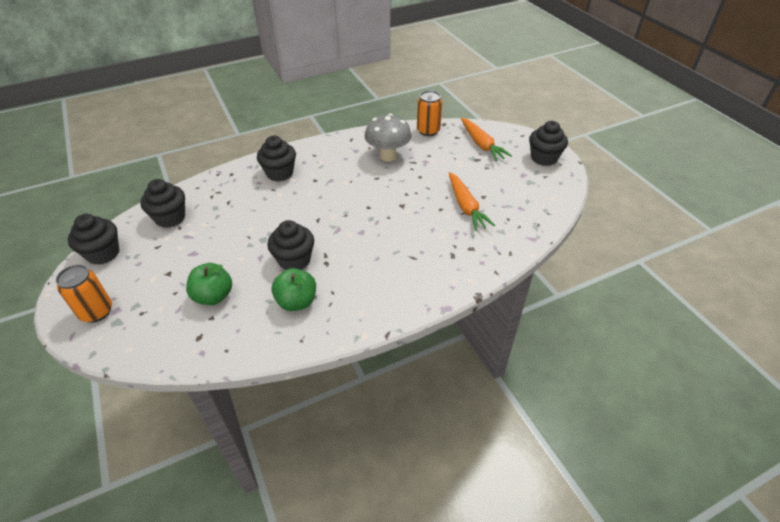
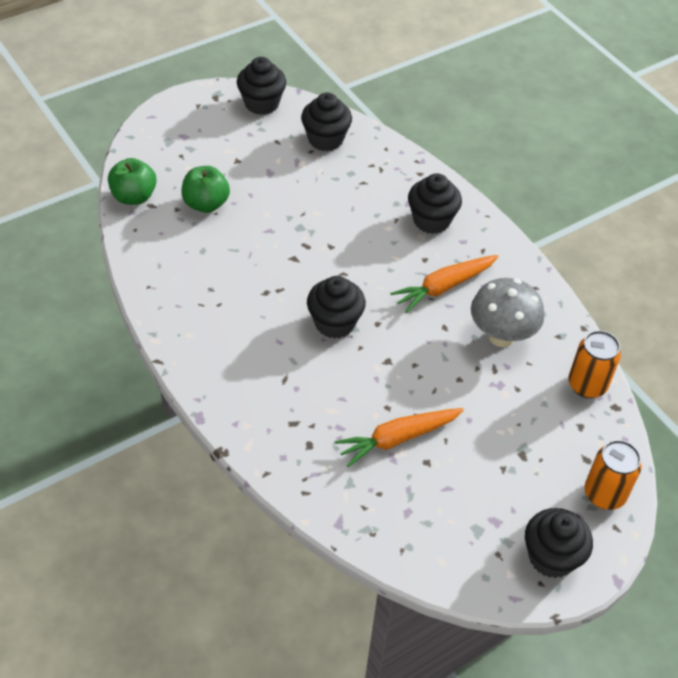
camera: 80 degrees right, 5 degrees up
orange can [56,265,112,323] -> orange can moved to [584,440,642,510]
black cupcake [267,220,314,270] -> black cupcake moved to [307,276,366,339]
green apple [272,268,316,311] -> green apple moved to [108,158,157,205]
orange carrot [461,118,512,161] -> orange carrot moved to [390,255,499,313]

